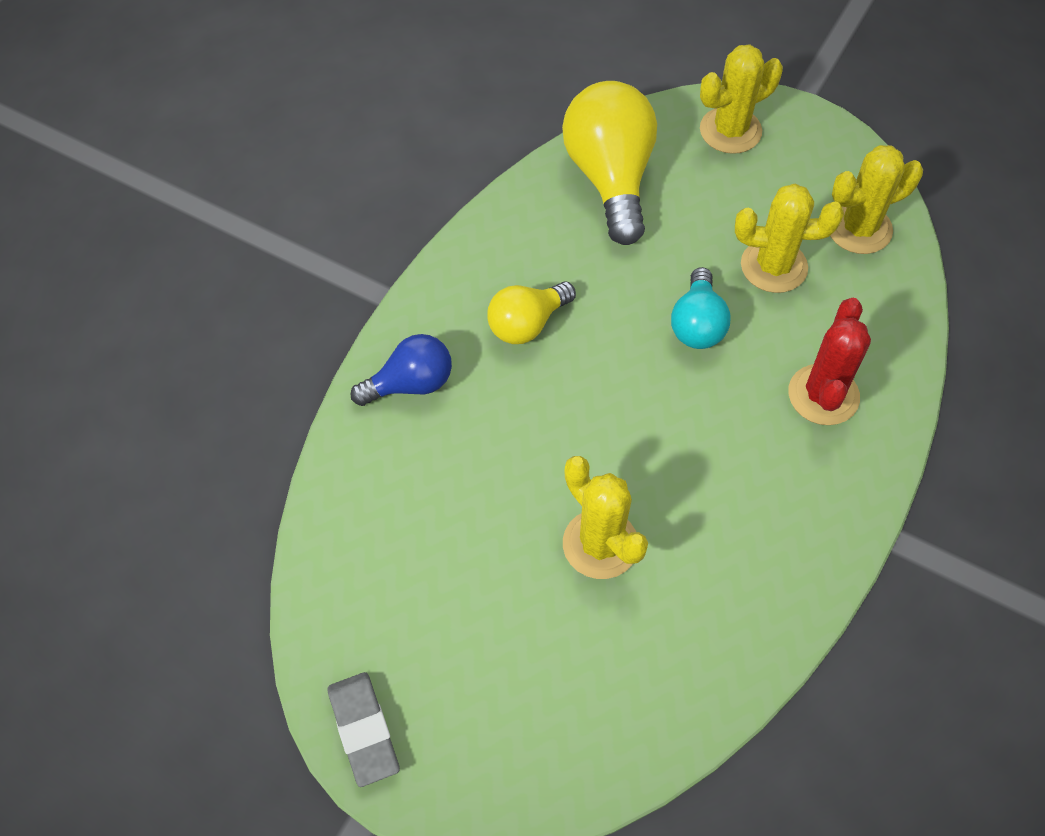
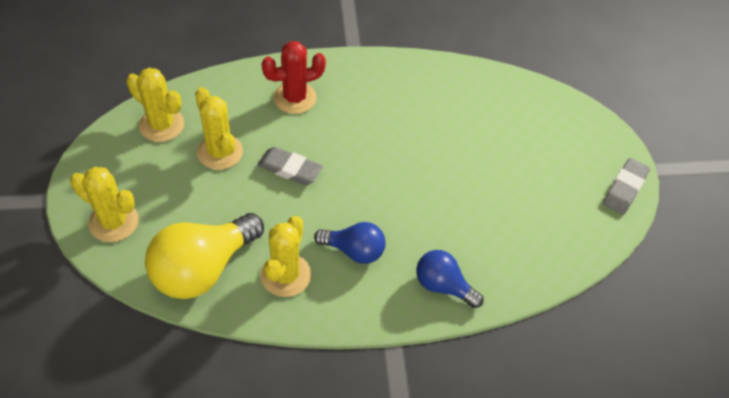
camera: 130 degrees left, 5 degrees down
yellow light bulb [487,282,576,344] -> blue light bulb [314,222,386,264]
yellow cactus [563,456,648,579] -> yellow cactus moved to [261,216,311,297]
turquoise light bulb [671,267,731,349] -> grey eraser [257,147,323,185]

